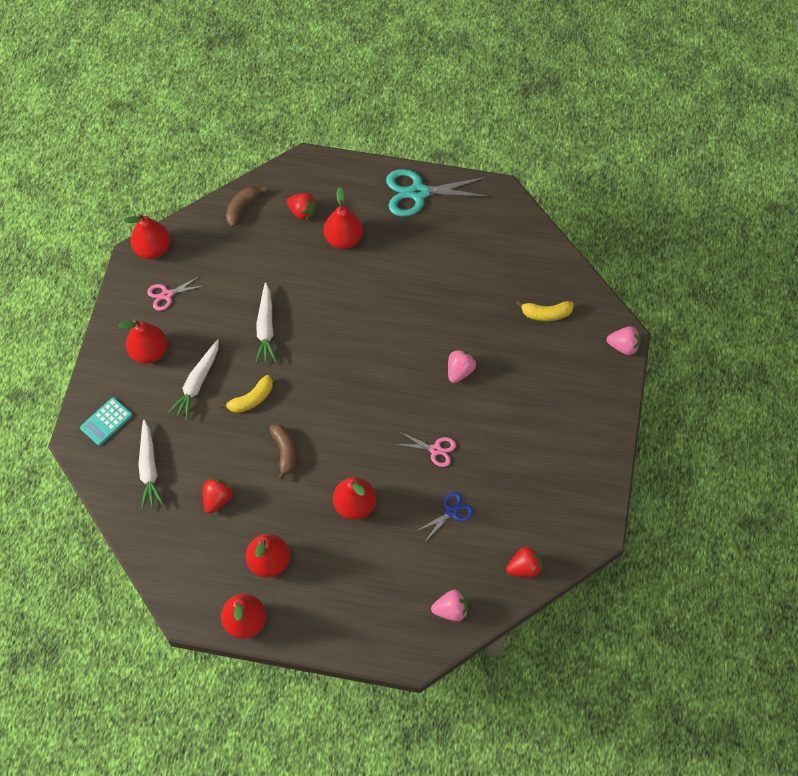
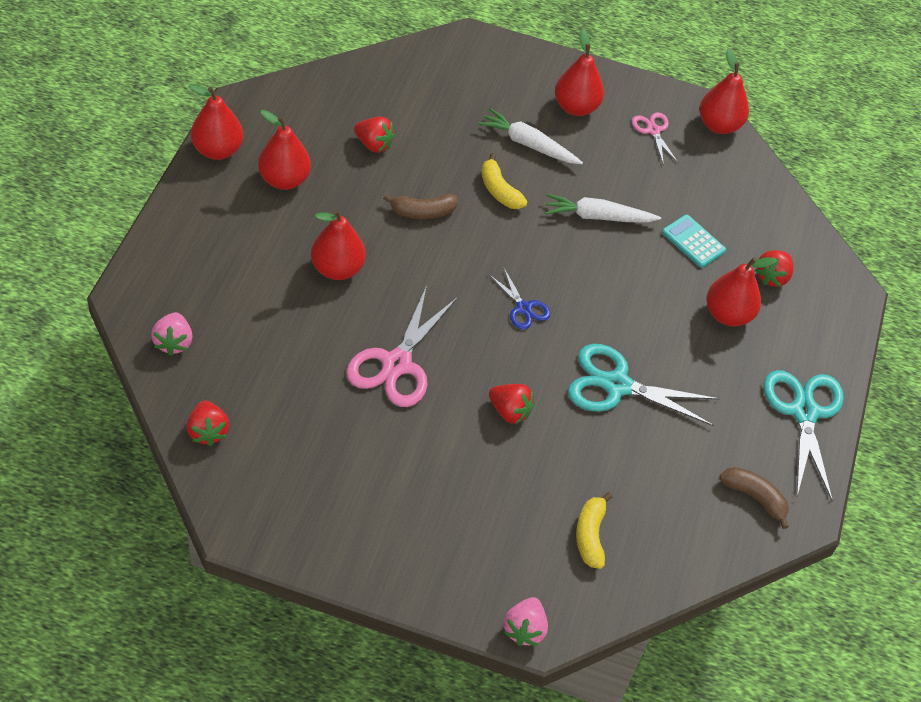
camera: 90 degrees right, 10 degrees down
turquoise calculator [80,397,133,446] -> turquoise calculator moved to [662,215,726,268]
white carrot [138,420,164,508] -> none
brown banana [226,186,266,227] -> brown banana moved to [719,467,789,529]
pink scissors [396,432,456,467] -> pink scissors [346,286,457,407], size x1.88
blue scissors [417,492,474,540] -> blue scissors moved to [488,268,551,329]
pink strawberry [448,349,476,383] -> red strawberry [489,384,535,424]
none -> turquoise scissors [568,344,720,426]

